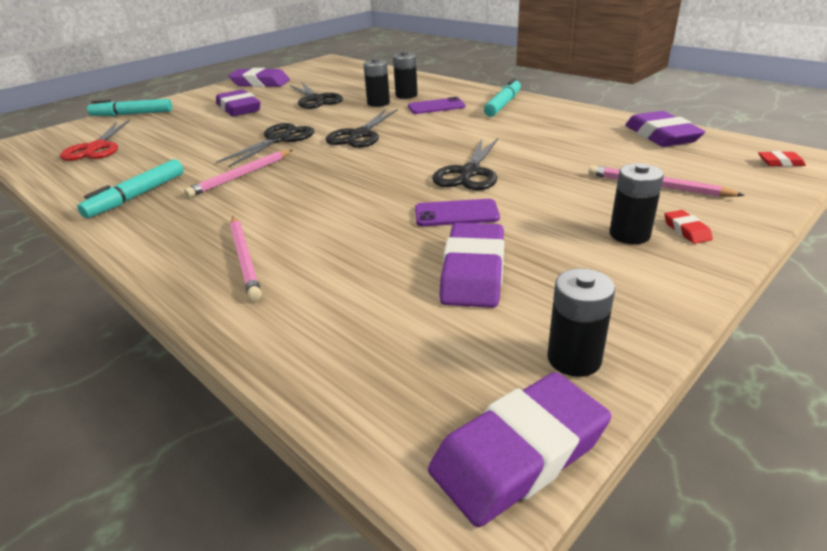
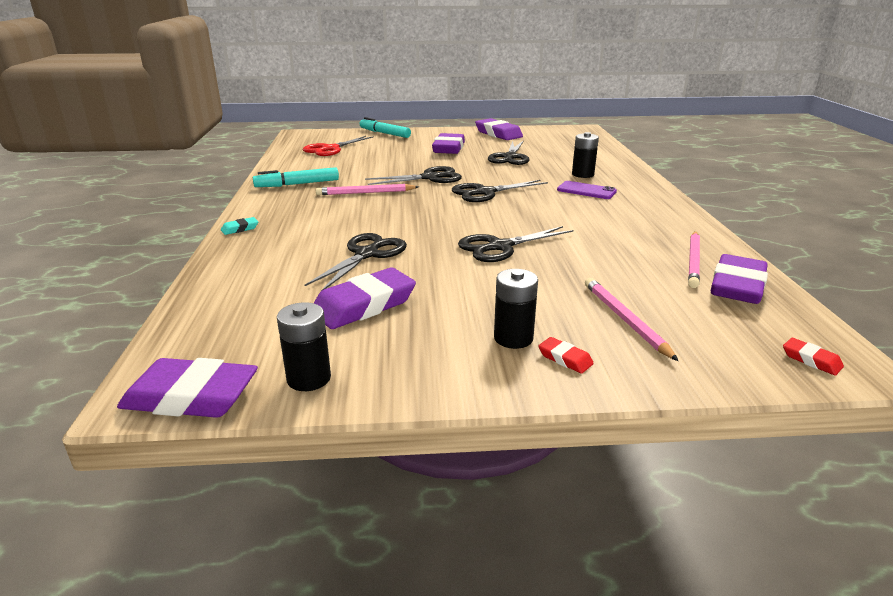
camera: 40 degrees right, 5 degrees down
pink pencil [230,216,262,301] -> pink pencil moved to [688,231,700,288]
black battery [363,58,390,107] -> none
purple phone [415,199,500,226] -> none
turquoise marker [484,78,521,117] -> none
red eraser [664,210,713,244] -> red eraser turned 75 degrees counterclockwise [538,337,594,373]
none -> turquoise eraser [221,217,258,235]
none -> black scissors [304,233,407,291]

